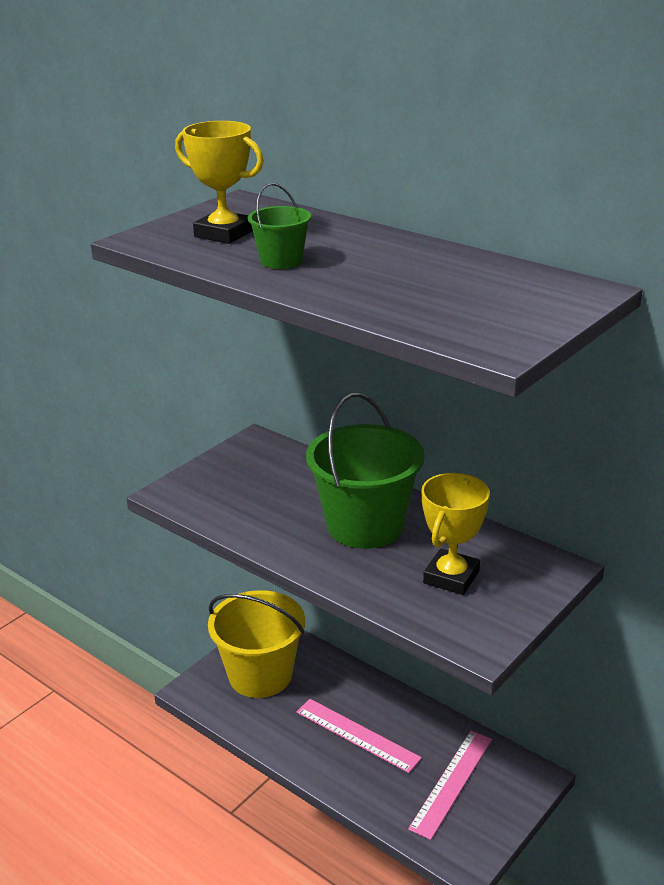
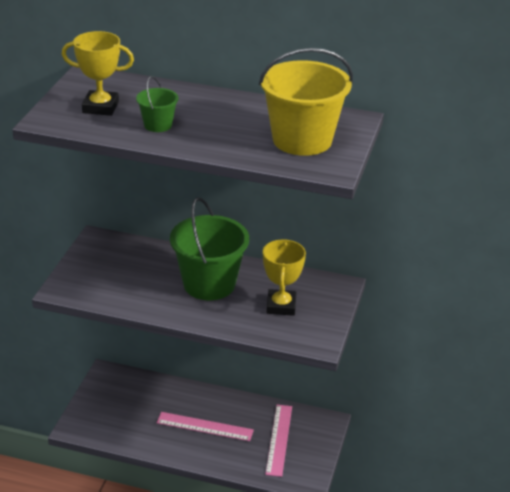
camera: 25 degrees left, 5 degrees up
yellow bucket [208,590,305,698] -> yellow bucket moved to [259,48,353,156]

